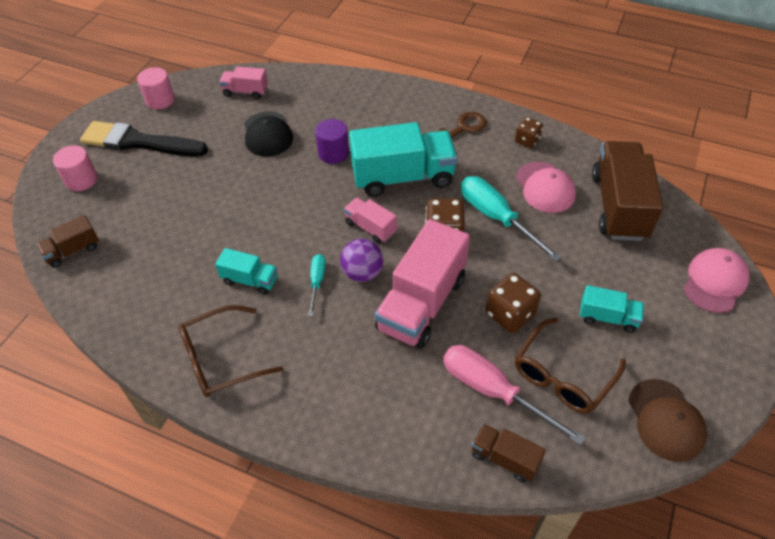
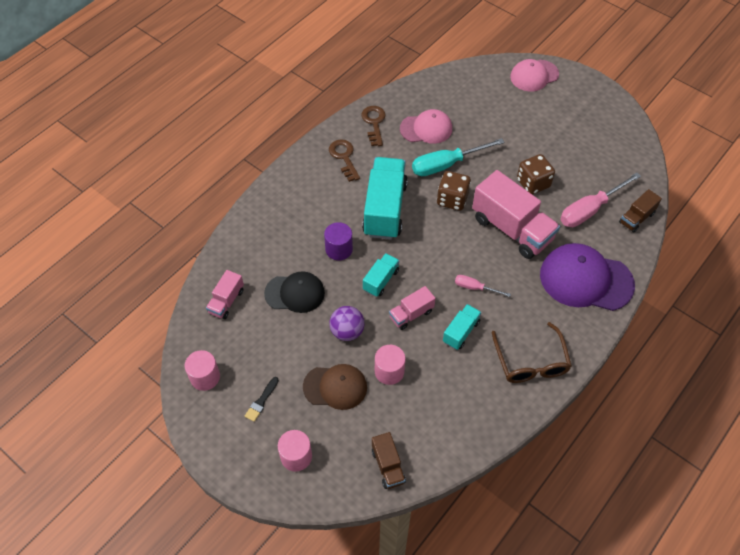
camera: 75 degrees left, 5 degrees up
black brush [80,121,208,157] -> black brush [245,377,279,422], size x0.40
turquoise screwdriver [308,254,326,316] -> pink screwdriver [455,275,511,297]
purple ball [340,239,383,282] -> purple ball moved to [329,306,364,341]
pink truck [344,198,397,244] -> pink truck moved to [389,286,436,330]
brown dice [515,117,543,148] -> brown key [361,106,386,146]
brown glasses [515,318,626,413] -> none
turquoise truck [580,285,644,333] -> turquoise truck moved to [363,253,399,297]
brown truck [592,141,663,241] -> none
brown cap [628,379,707,462] -> brown cap moved to [303,364,367,410]
pink cap [683,248,750,313] -> pink cap turned 75 degrees counterclockwise [510,59,559,92]
none -> pink cylinder [375,345,406,385]
none -> purple cap [540,243,635,311]

